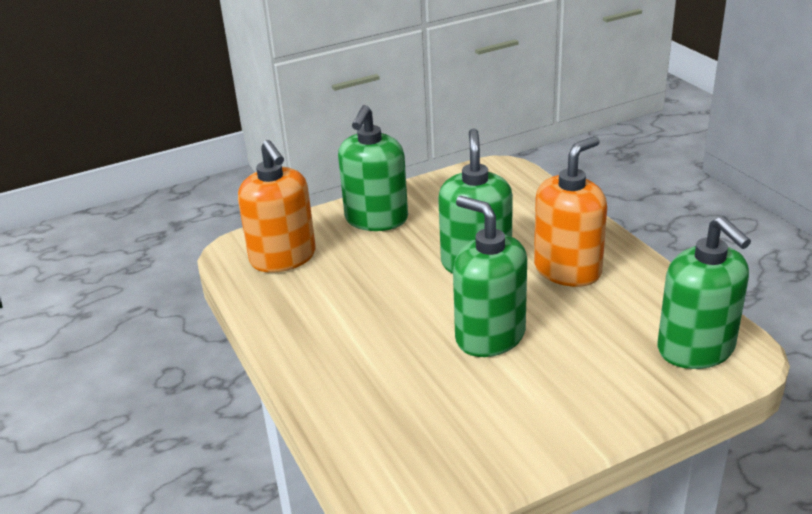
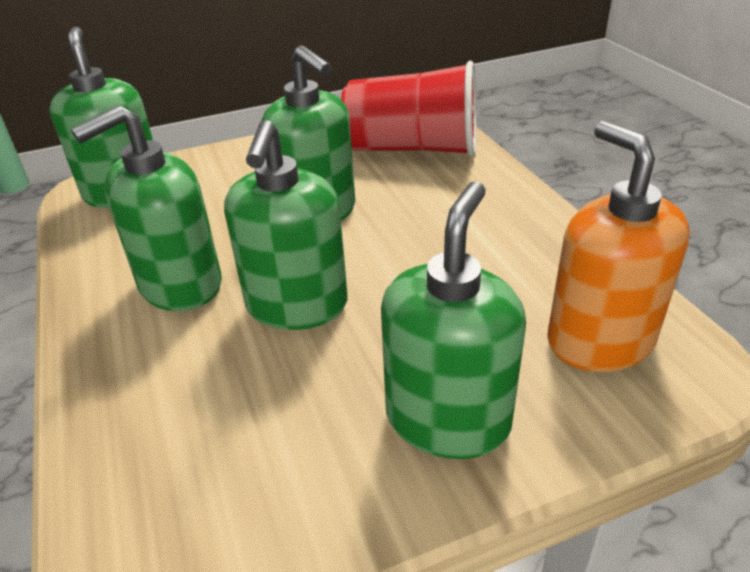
camera: 175 degrees left, 5 degrees up
orange soap dispenser [534,136,607,287] -> green soap dispenser [71,105,222,311]
none -> red cup [341,61,477,157]

